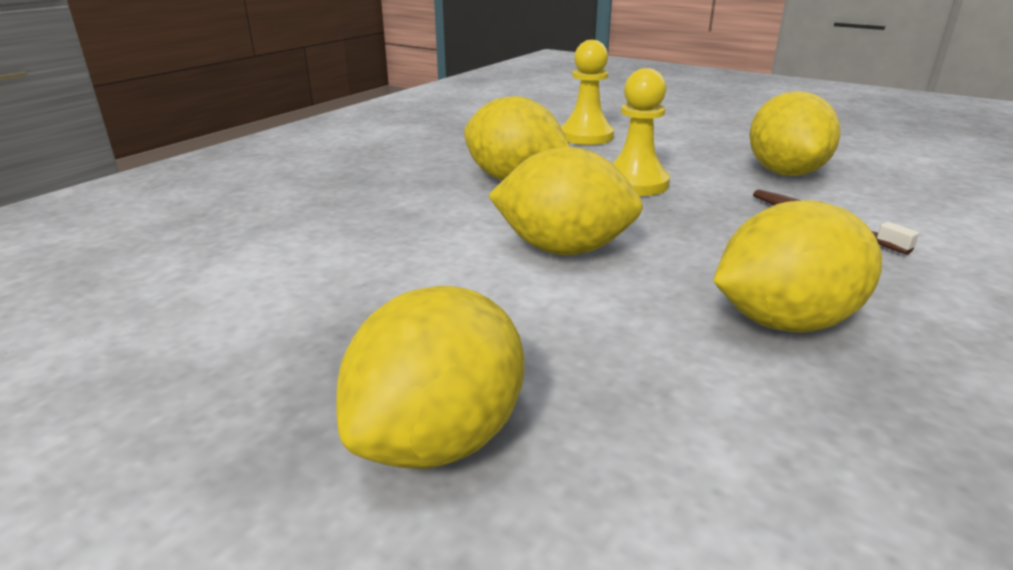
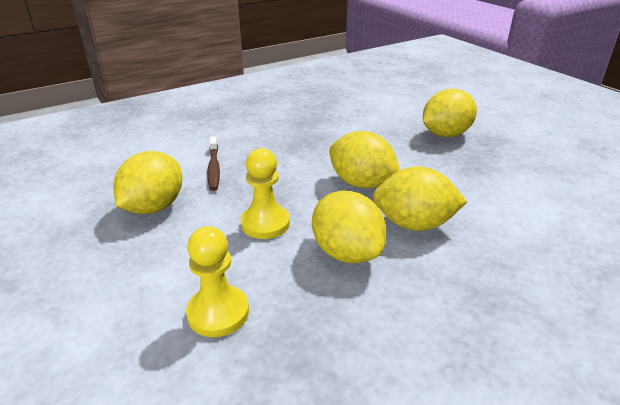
camera: 155 degrees left, 5 degrees up
yellow lemon [713,200,882,333] -> yellow lemon moved to [373,167,467,231]

